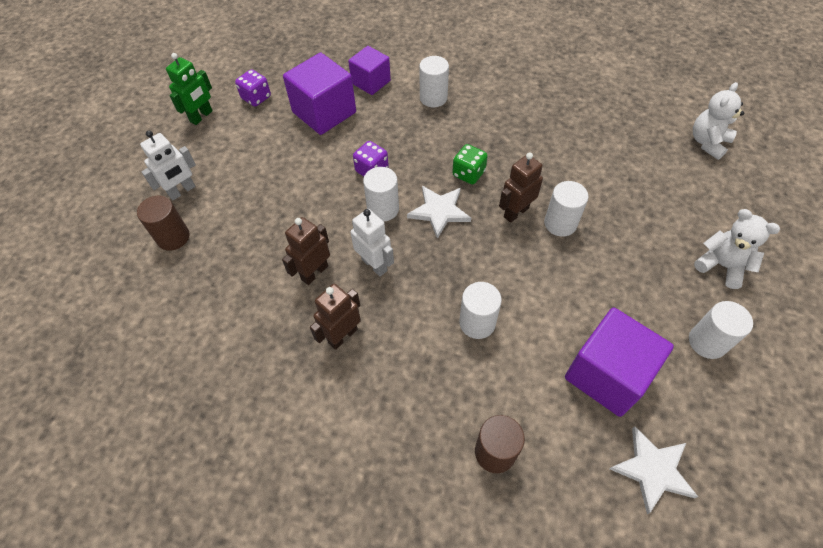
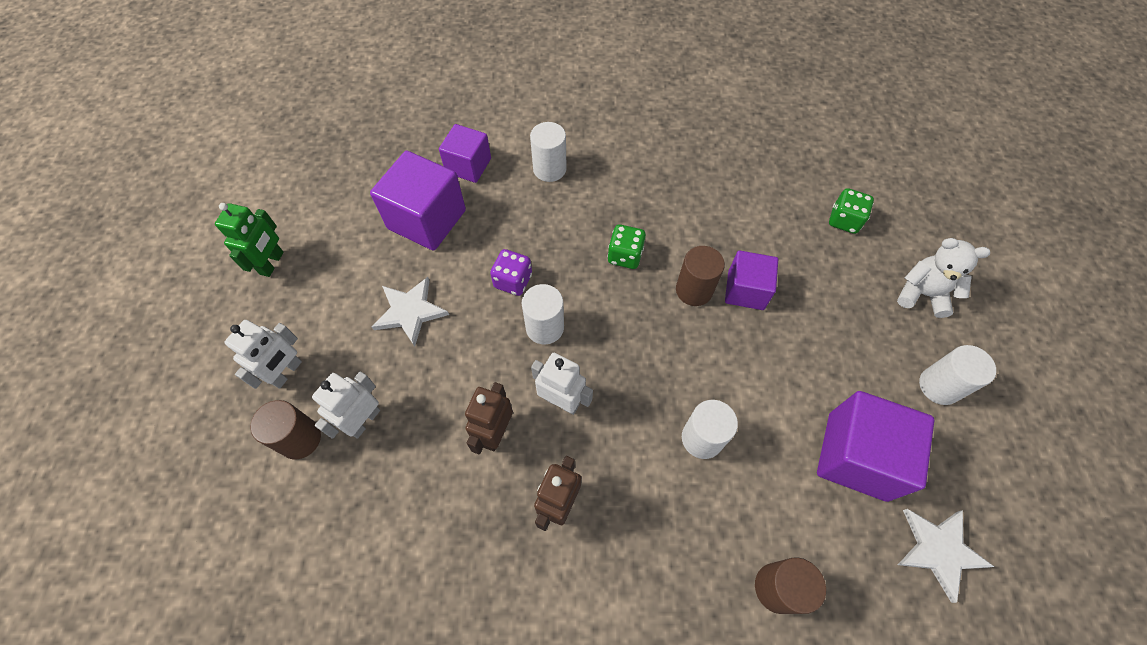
camera: 20 degrees left, 5 degrees up
purple dice [235,69,271,107] -> none
white star [407,186,471,239] -> white star moved to [372,277,449,347]
brown robot [499,153,543,223] -> brown cylinder [676,246,725,306]
white cylinder [544,181,589,237] -> purple cube [725,251,778,310]
white teddy bear [693,82,744,160] -> none
none -> white robot [312,371,380,439]
none -> green dice [829,188,874,234]

